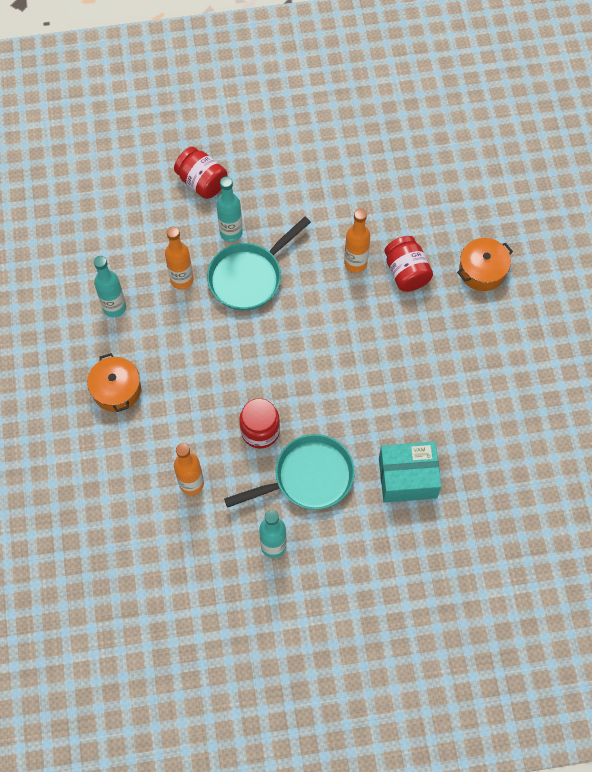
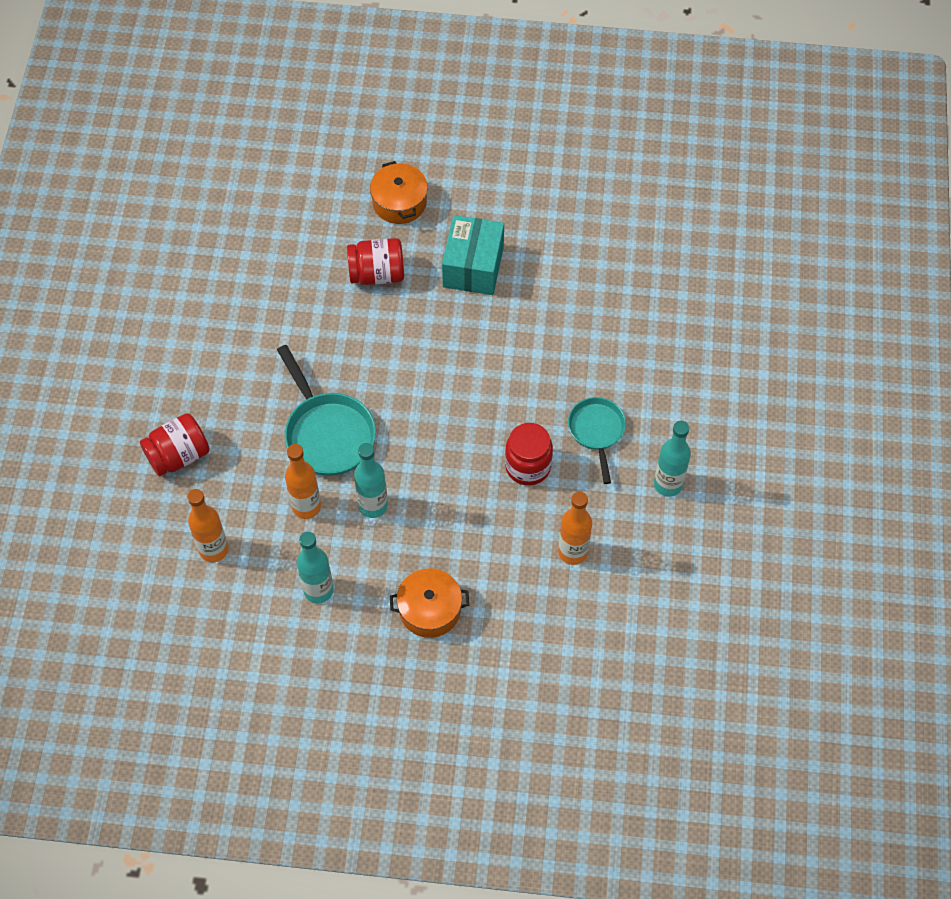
camera: 75 degrees left, 5 degrees down
turquoise bottle [217,177,243,242] -> turquoise bottle moved to [354,443,388,518]
turquoise pan [224,434,355,510] -> turquoise pan [568,397,626,484], size x0.64
orange bottle [344,209,370,273] -> orange bottle moved to [187,489,228,562]
turquoise box [379,442,441,503] -> turquoise box moved to [442,215,504,295]

